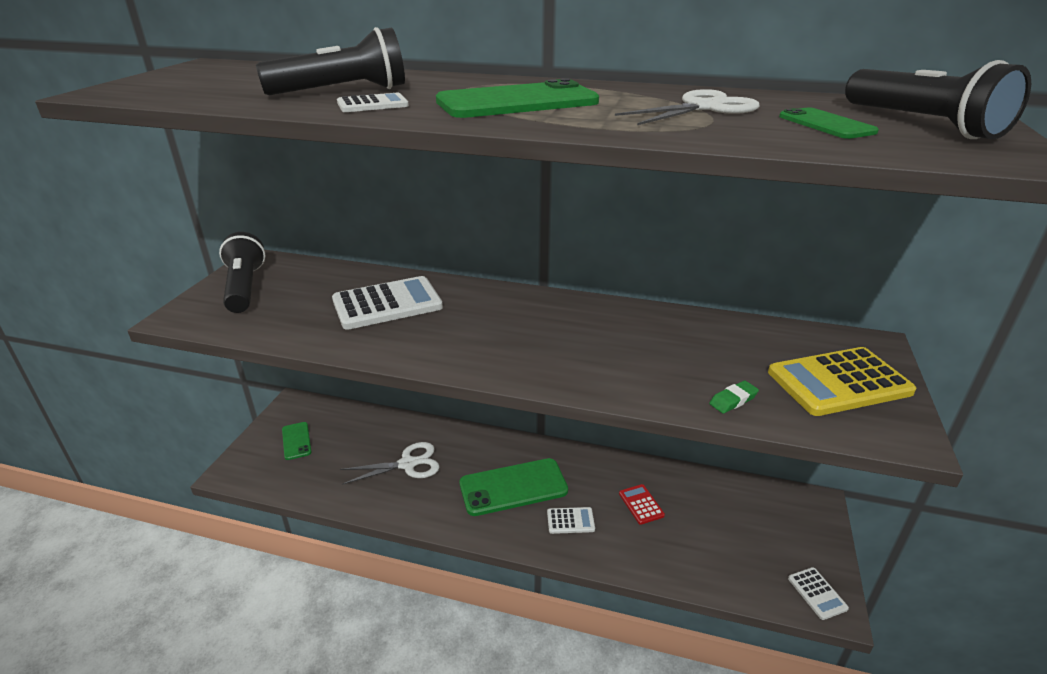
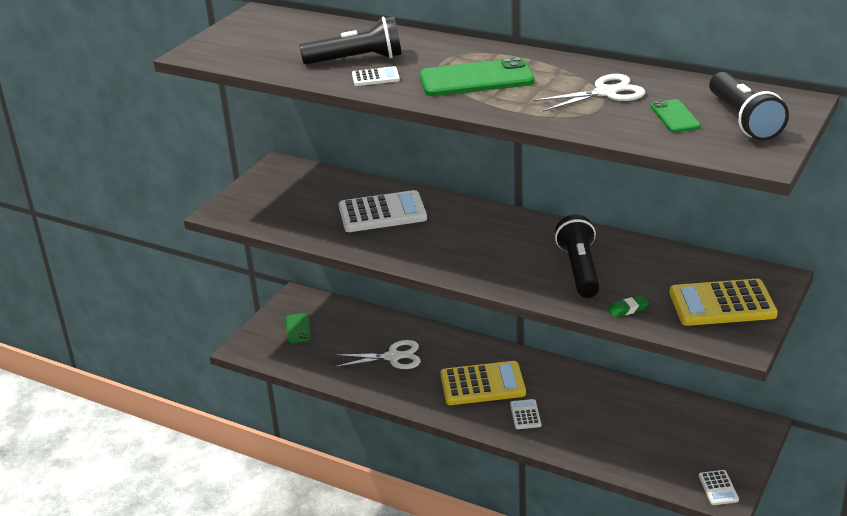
camera: 15 degrees right, 0 degrees up
black flashlight [219,232,265,313] -> black flashlight moved to [555,214,600,298]
green phone [459,458,568,516] -> yellow calculator [441,361,526,405]
white calculator [547,507,595,534] -> white calculator turned 105 degrees counterclockwise [510,399,541,429]
red calculator [619,484,665,525] -> none

